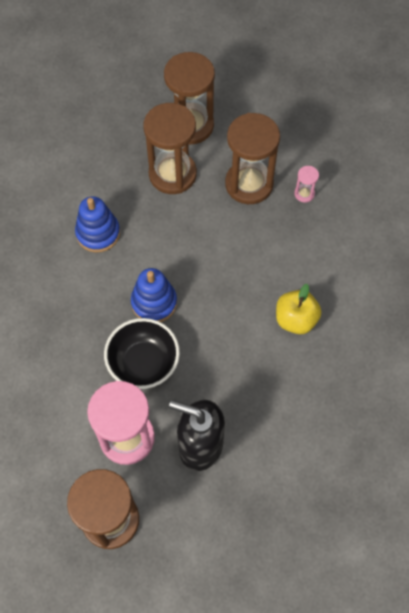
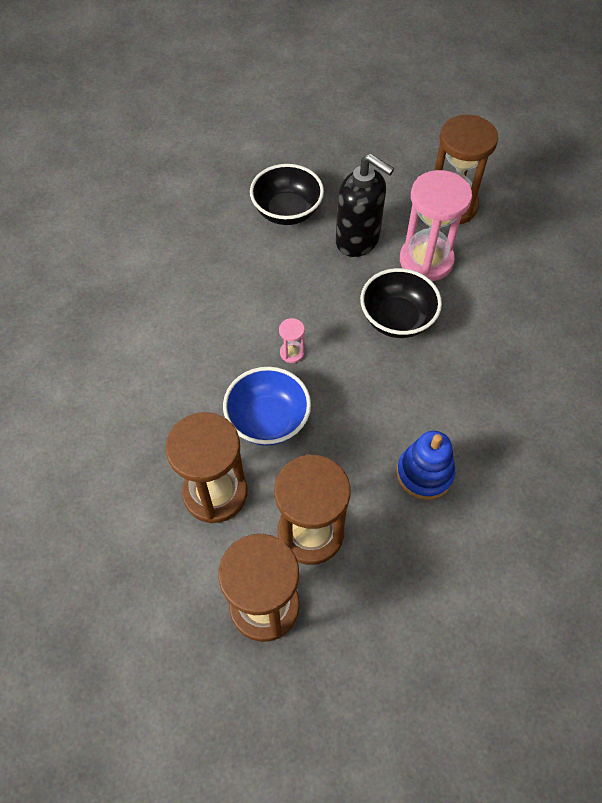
camera: 165 degrees left, 5 degrees down
blue stacking toy [131,268,177,322] -> none
yellow apple [276,284,322,334] -> none
pink hourglass [294,166,319,203] -> pink hourglass moved to [279,318,305,363]
none -> blue bowl [223,367,311,446]
none -> black bowl [250,164,324,225]

